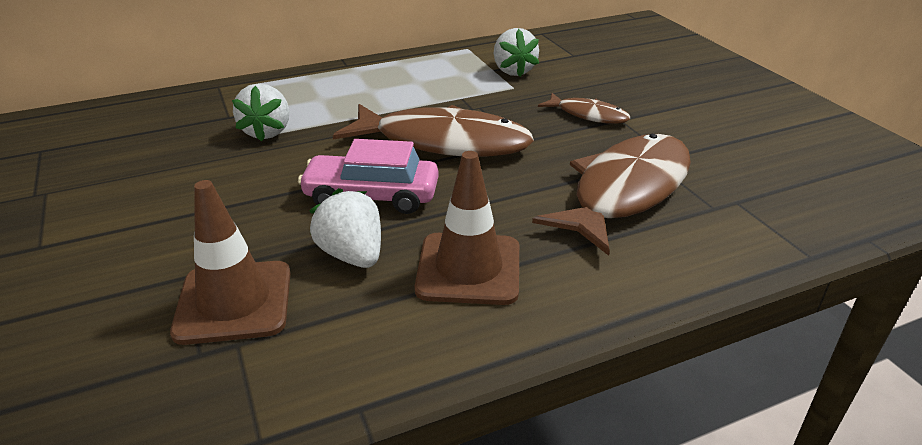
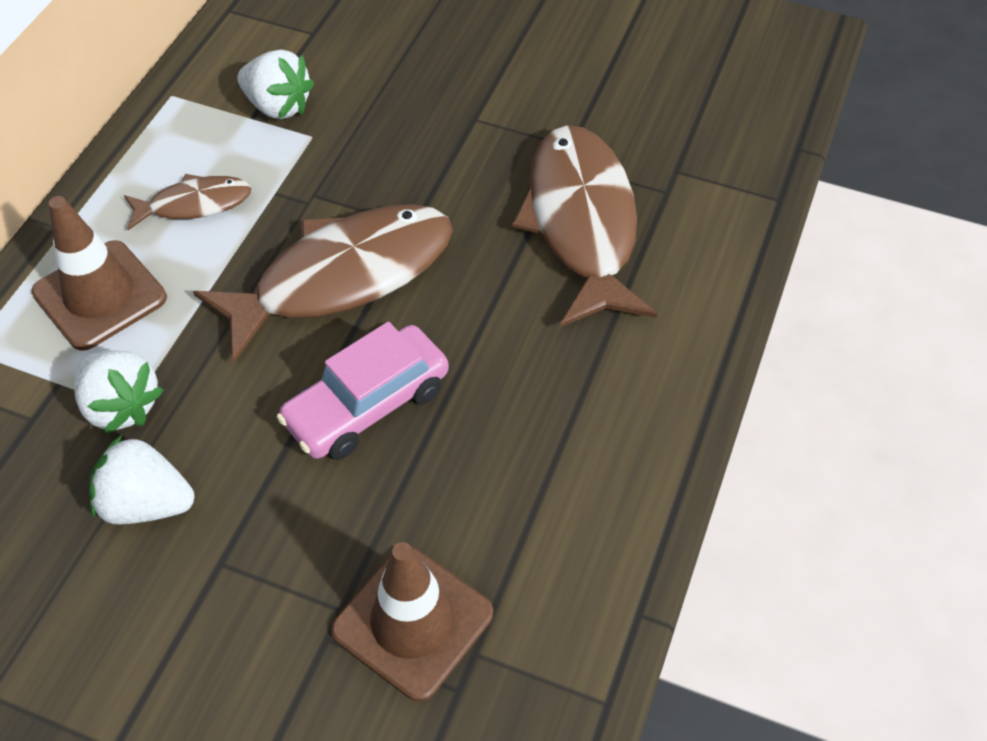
camera: 45 degrees left, 20 degrees up
white strawberry [309,188,381,268] -> white strawberry moved to [89,435,194,524]
brown traffic cone [415,151,519,305] -> brown traffic cone moved to [31,196,167,351]
brown fish [538,93,630,124] -> brown fish moved to [124,174,252,230]

